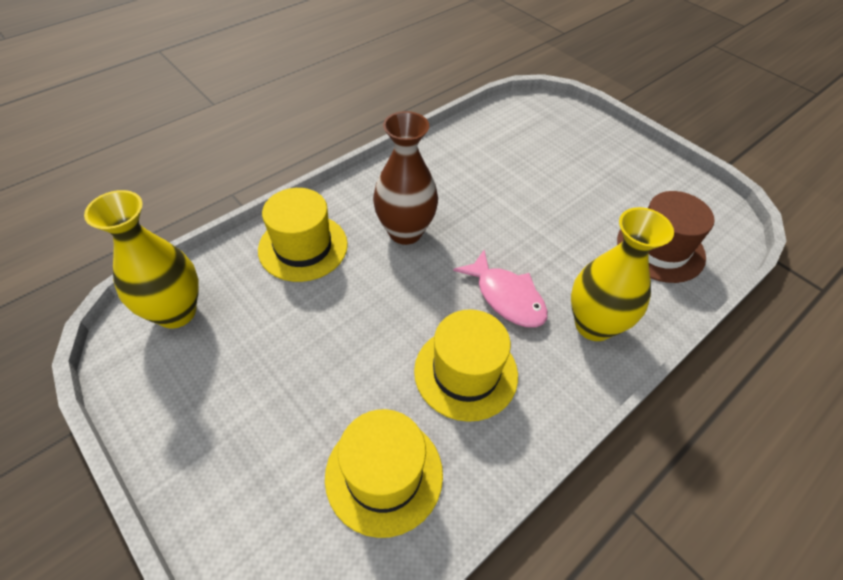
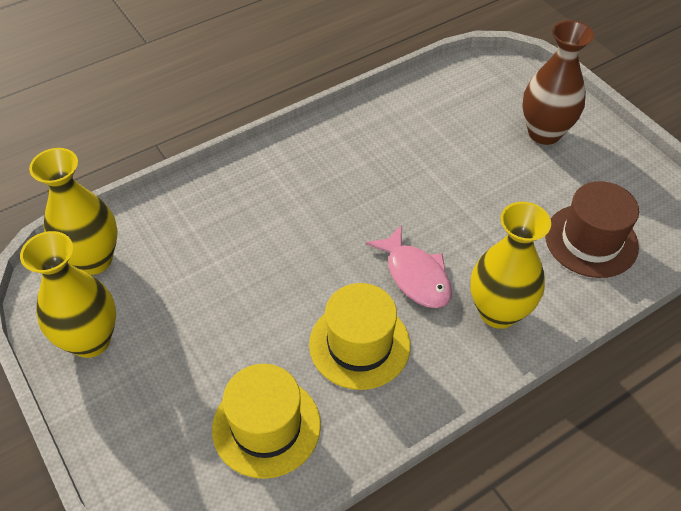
camera: 10 degrees right, 0 degrees up
yellow hat [258,188,348,282] -> none
brown vase [373,111,438,245] -> brown vase moved to [522,20,594,145]
none -> yellow vase [20,231,116,358]

